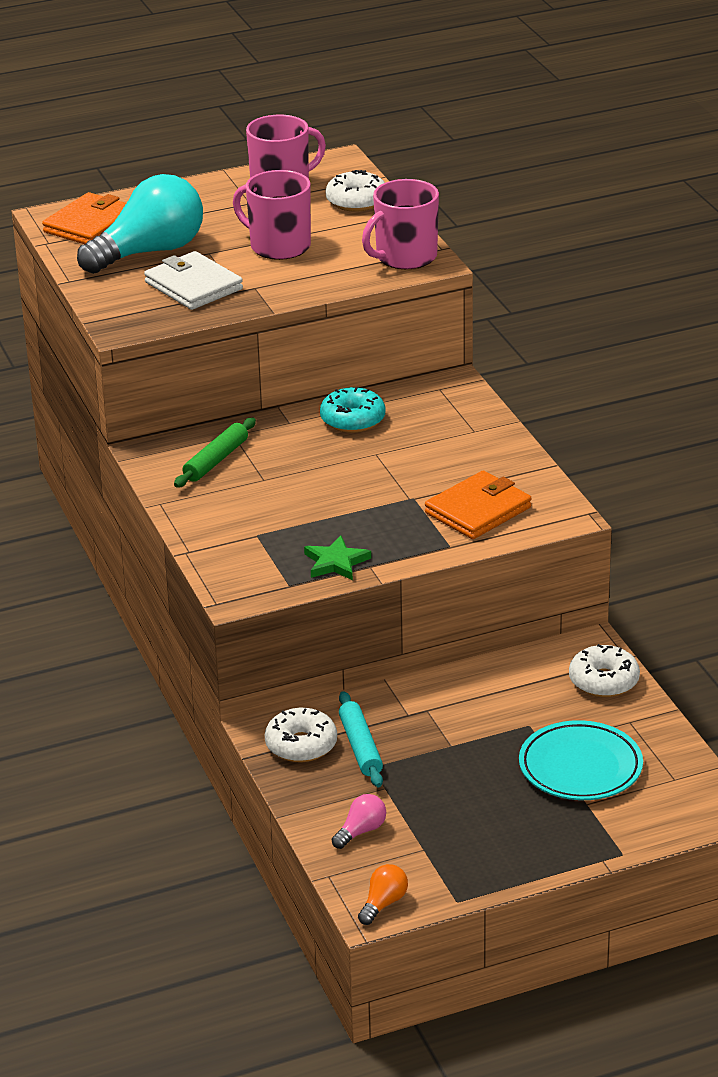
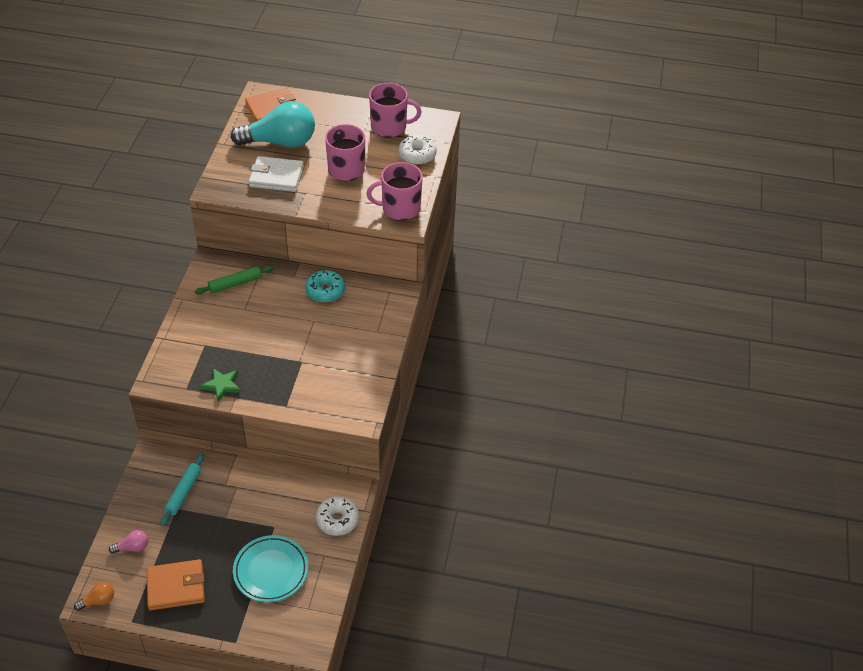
camera: 30 degrees right, 15 degrees up
white wallet [144,251,243,310] -> white wallet turned 75 degrees counterclockwise [249,156,304,192]
white donut [265,708,337,762] -> none
orange wallet [425,471,532,539] -> orange wallet moved to [147,559,205,611]

